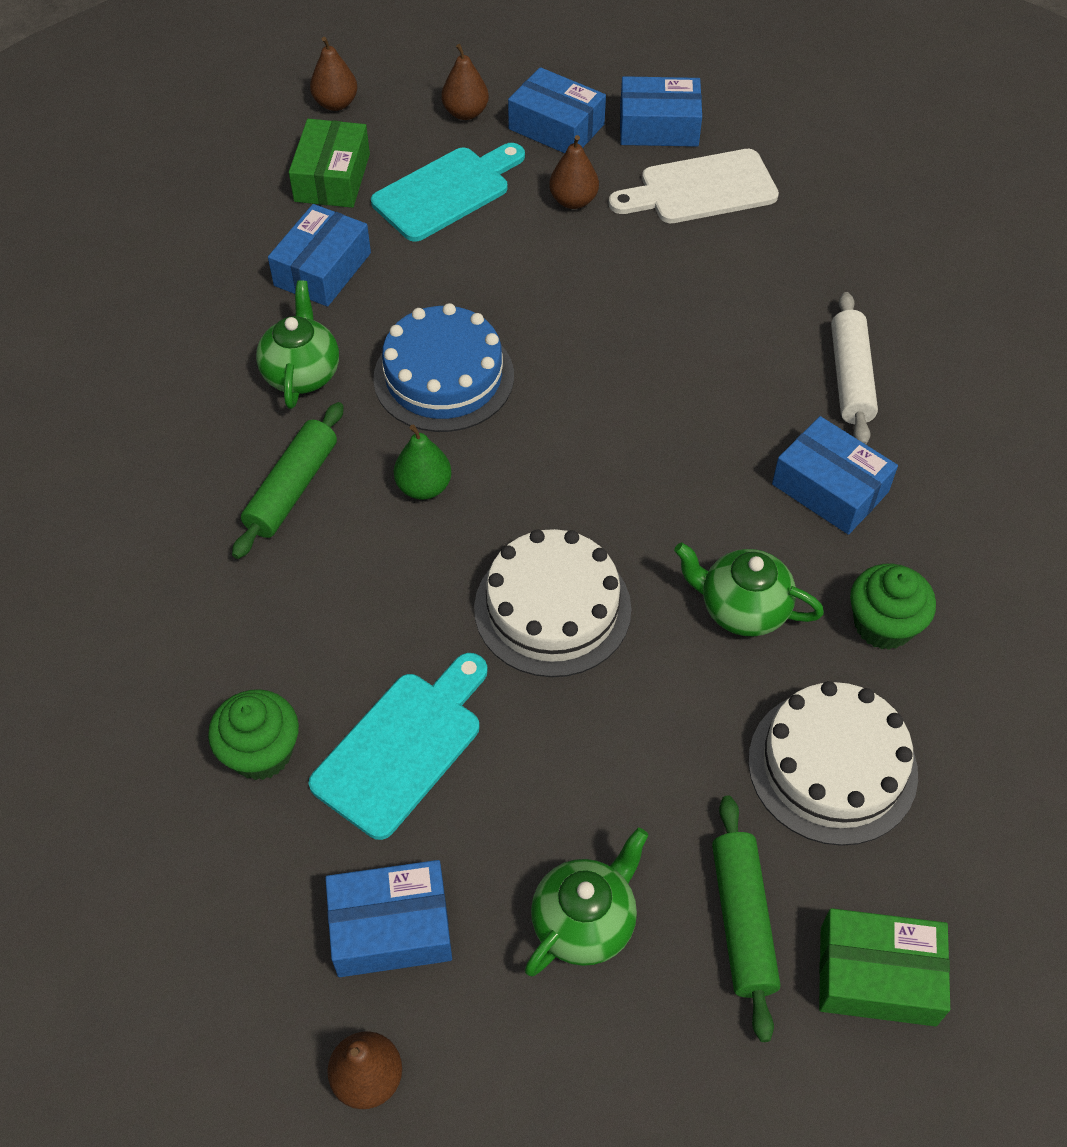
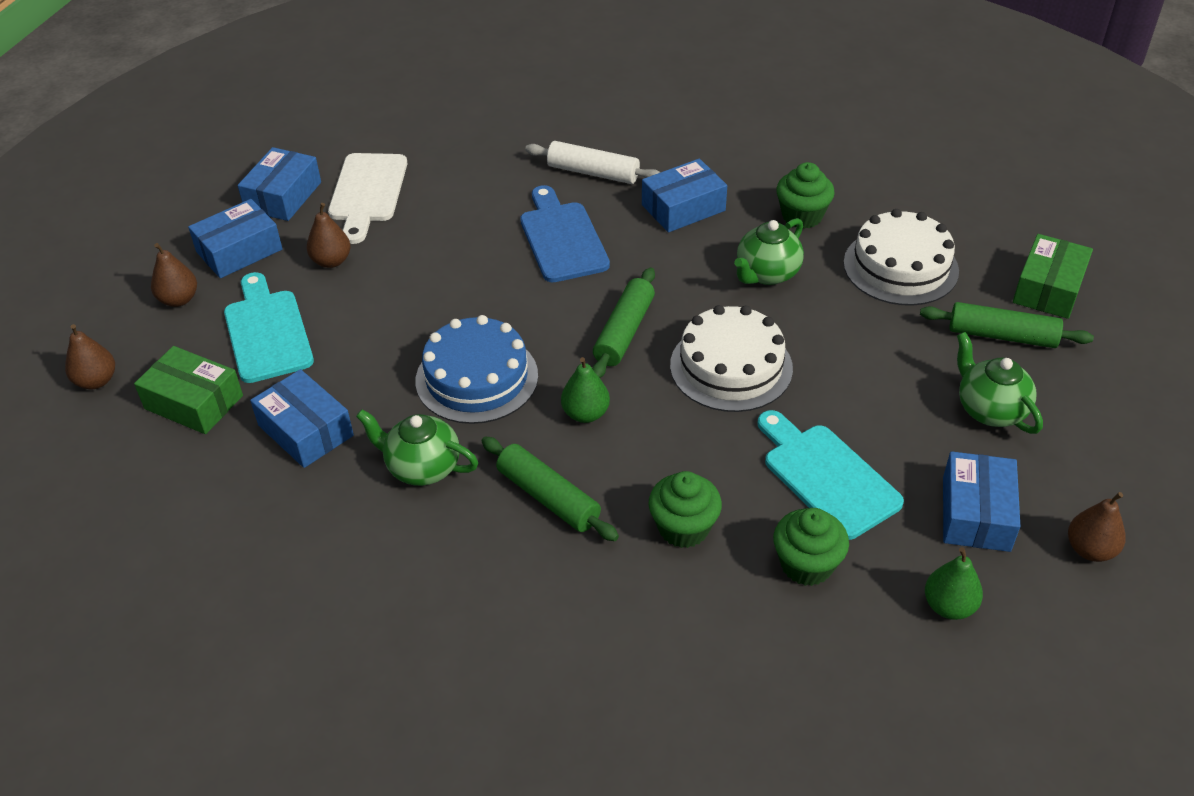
camera: 70 degrees left, 10 degrees down
none -> blue cutting board [520,185,610,282]
none -> green rolling pin [592,267,655,378]
none -> green cupcake [648,471,722,548]
none -> green pear [925,547,983,620]

